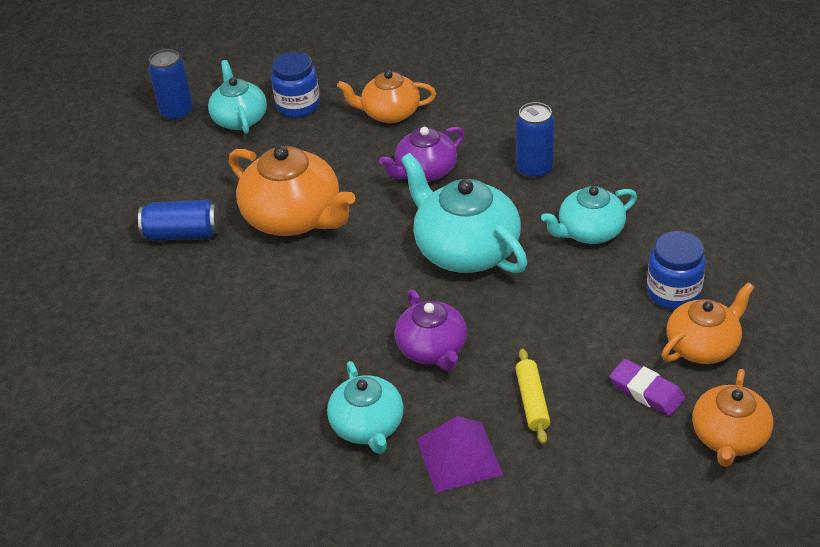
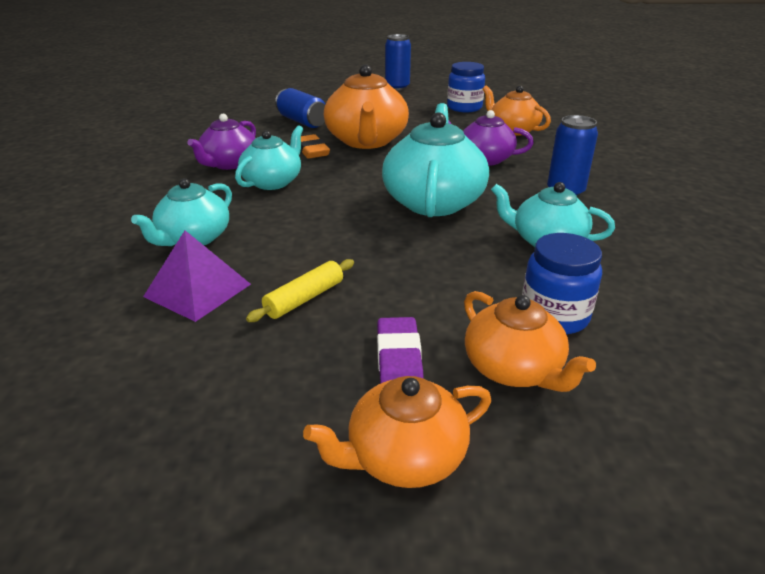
camera: 45 degrees right, 10 degrees down
turquoise teapot [208,60,267,134] -> turquoise teapot moved to [235,125,303,190]
purple teapot [395,290,467,371] -> purple teapot moved to [187,114,256,170]
orange teapot [662,282,754,364] -> orange teapot turned 45 degrees clockwise [464,291,596,392]
none -> orange eraser [300,134,330,159]

